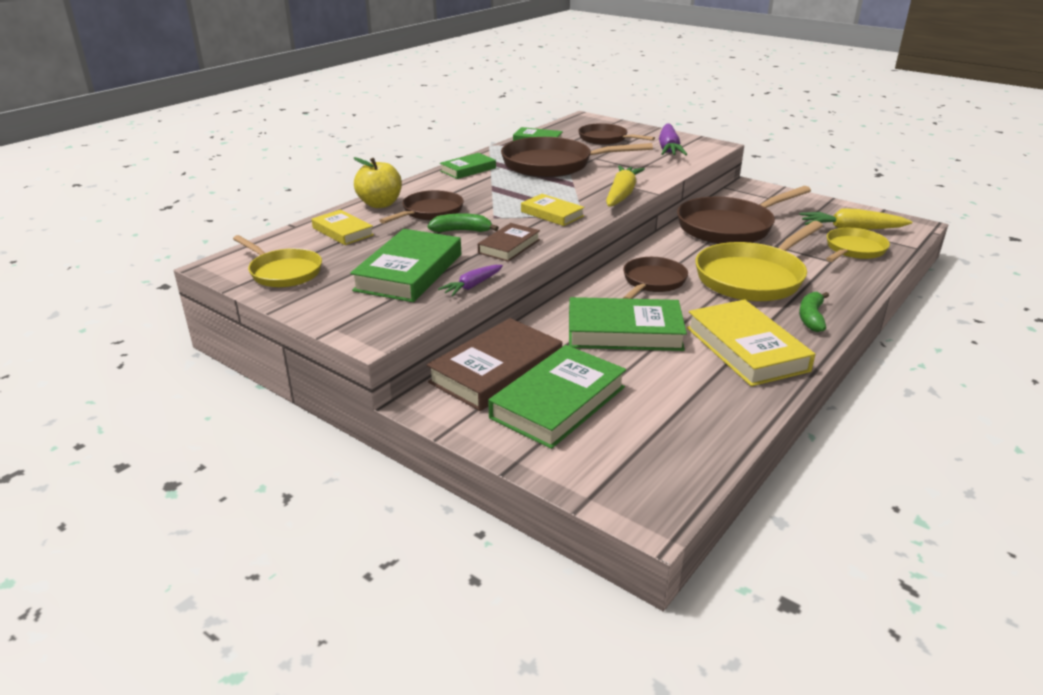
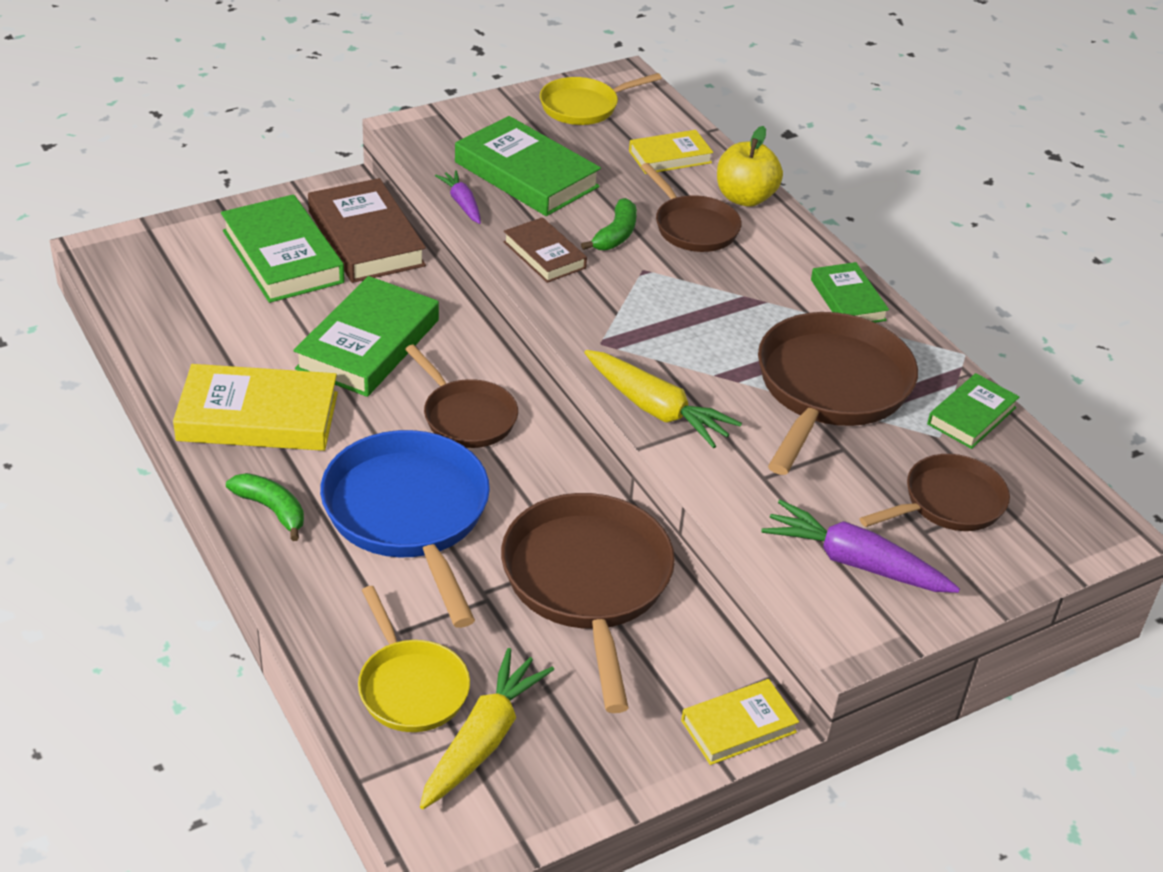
camera: 110 degrees right, 10 degrees up
yellow book [521,194,585,226] -> yellow book moved to [681,679,799,765]
yellow pan [695,221,823,301] -> blue pan [320,430,490,628]

